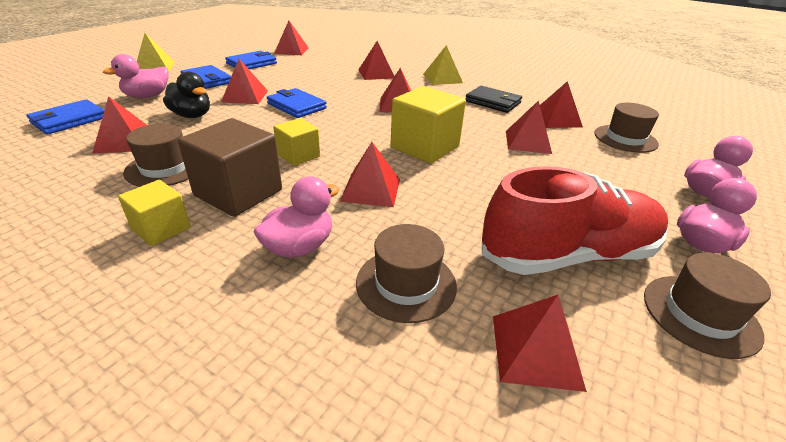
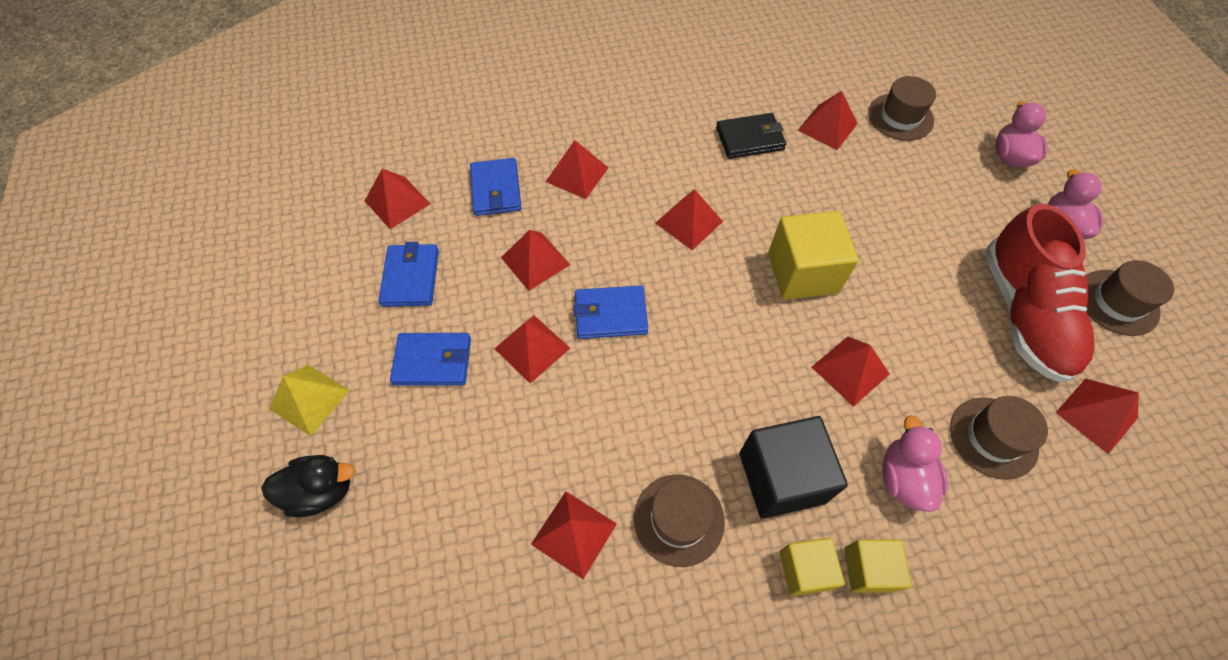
camera: 45 degrees left, 25 degrees up
blue wallet [27,99,104,135] -> blue wallet moved to [470,158,522,216]
pink duck [103,54,169,98] -> none
black duck [163,71,210,118] -> black duck moved to [261,455,355,517]
brown cube [178,118,282,217] -> black cube [740,416,848,519]
yellow cube [273,118,320,166] -> yellow cube moved to [844,539,912,593]
yellow pyramid [423,45,463,85] -> none
red shoe [482,166,668,275] -> red shoe turned 150 degrees clockwise [985,204,1094,383]
red pyramid [506,100,552,154] -> red pyramid moved to [501,230,570,291]

